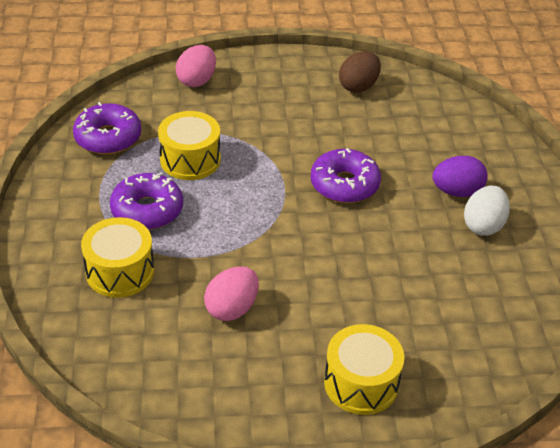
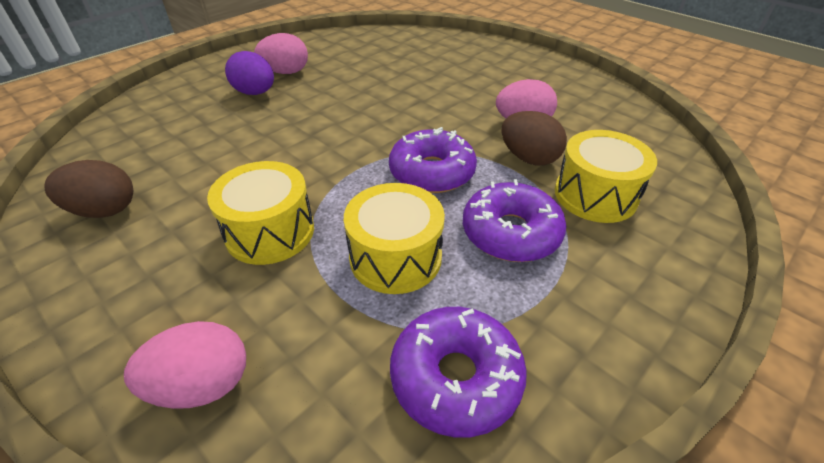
camera: 130 degrees left, 0 degrees up
purple donut [311,148,381,203] -> purple donut moved to [389,127,477,193]
yellow drum [324,324,404,415] -> yellow drum moved to [207,161,314,265]
white egg [464,186,510,236] -> pink egg [254,33,308,74]
none -> brown egg [502,111,567,166]

